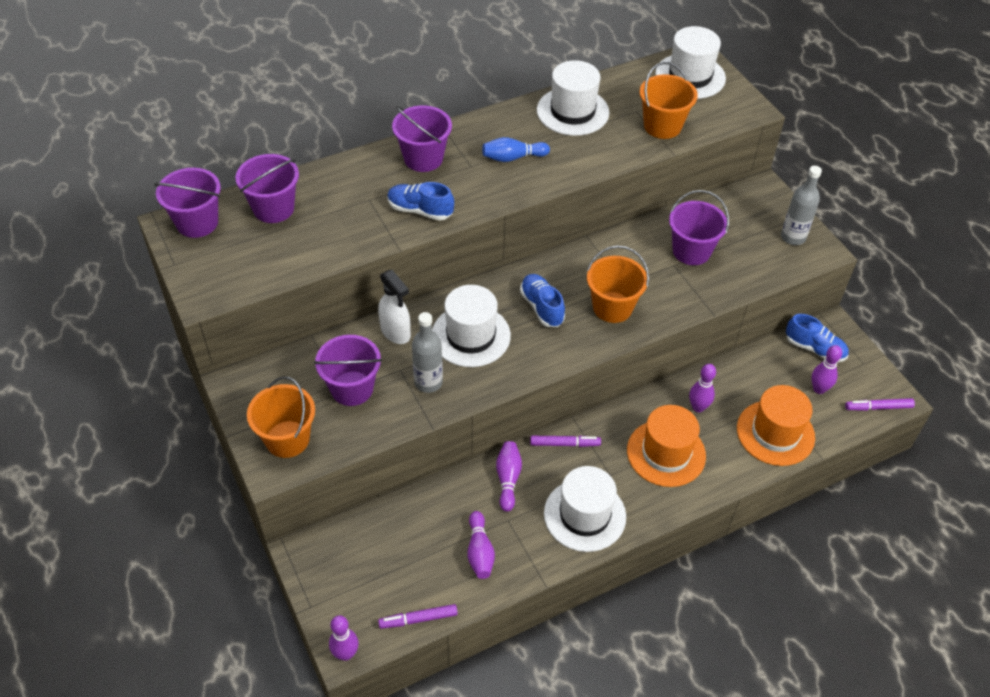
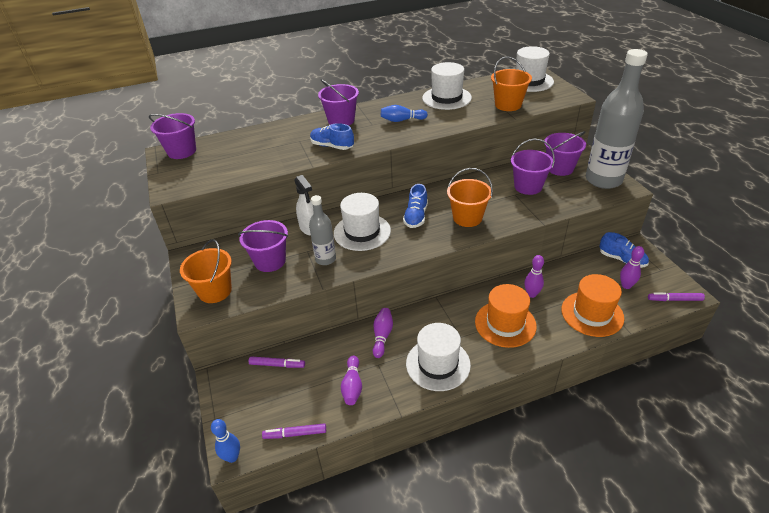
camera: 10 degrees right, 10 degrees down
purple bucket [236,154,299,223] -> purple bucket moved to [544,131,586,176]
purple bowling pin [329,615,359,661] -> blue bowling pin [211,419,240,463]
blue shoe [520,274,565,327] -> blue shoe turned 150 degrees counterclockwise [403,184,428,228]
purple marker [530,436,601,447] -> purple marker moved to [248,356,305,368]
grey bottle [781,166,822,245] -> grey bottle [586,49,648,189], size x1.96

